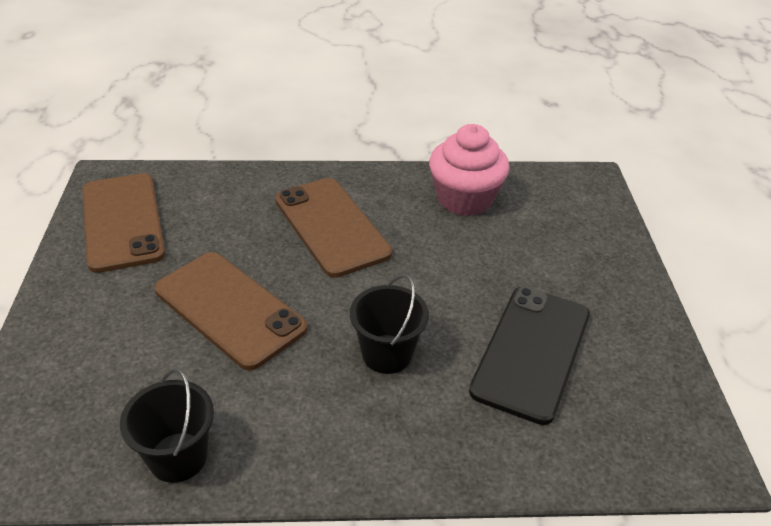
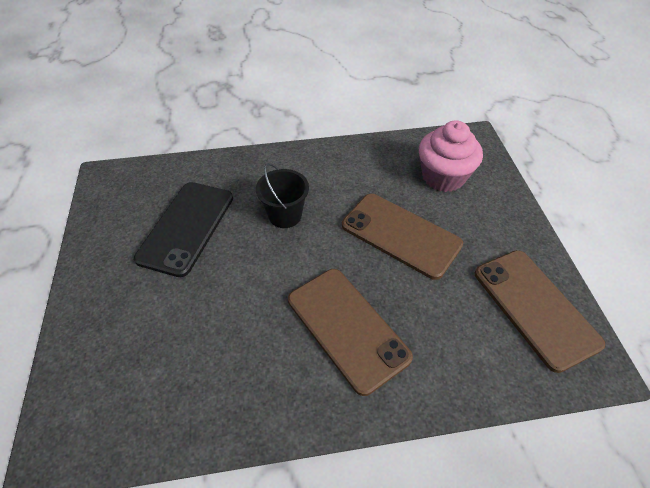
camera: 175 degrees right, 10 degrees up
black bucket [120,368,214,483] -> none
pink cupcake [429,124,510,216] -> pink cupcake moved to [419,120,483,192]

